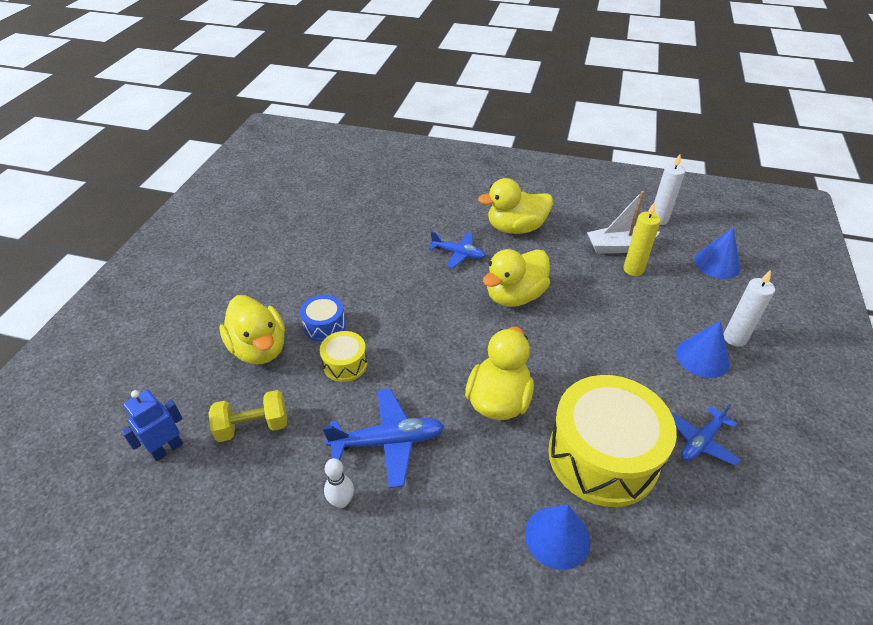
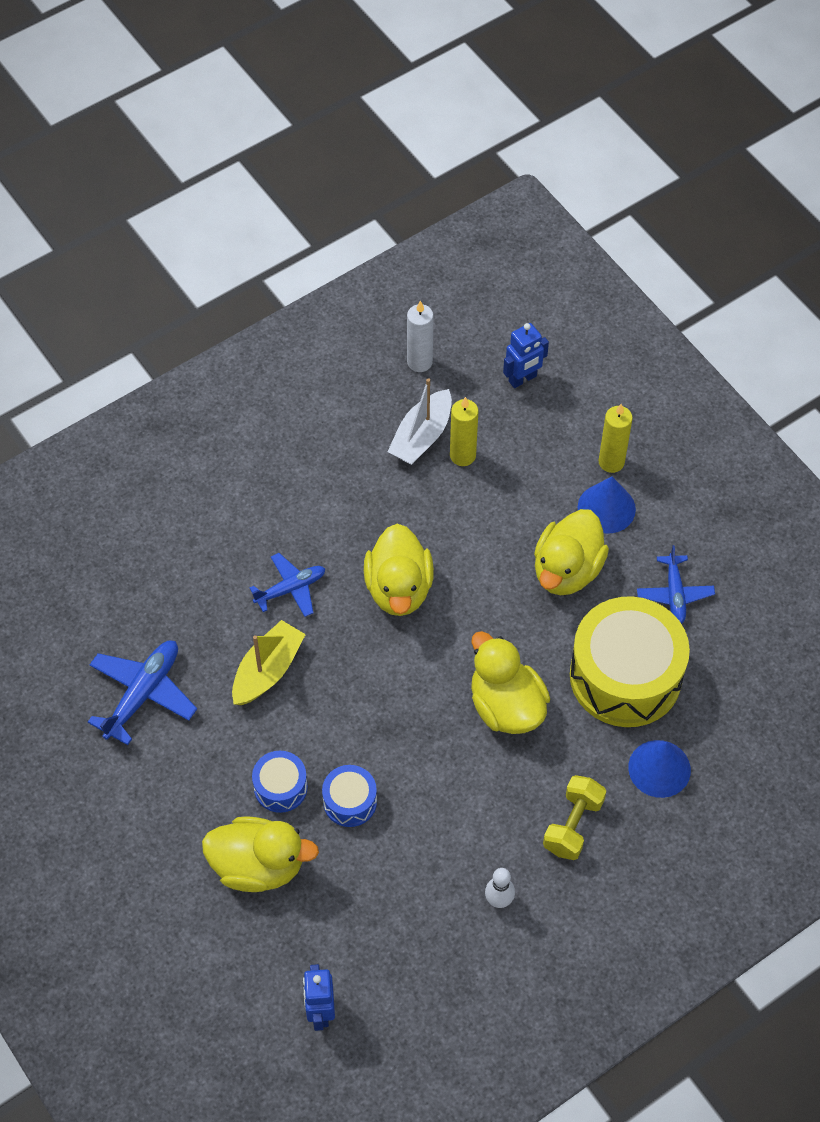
camera: 50 degrees left, 15 degrees up
yellow dumbbell [208,390,287,442] -> yellow dumbbell moved to [543,775,606,860]
yellow drum [320,331,368,382] -> blue drum [322,765,377,827]
blue plane [323,388,445,488] -> blue plane moved to [88,641,197,745]
yellow duck [478,178,553,234] -> yellow duck moved to [534,509,609,595]
blue cone [694,228,740,279] -> blue robot [503,323,549,388]
white candle [724,270,775,347] -> yellow candle [599,404,633,473]
none -> yellow boat [232,620,306,705]

